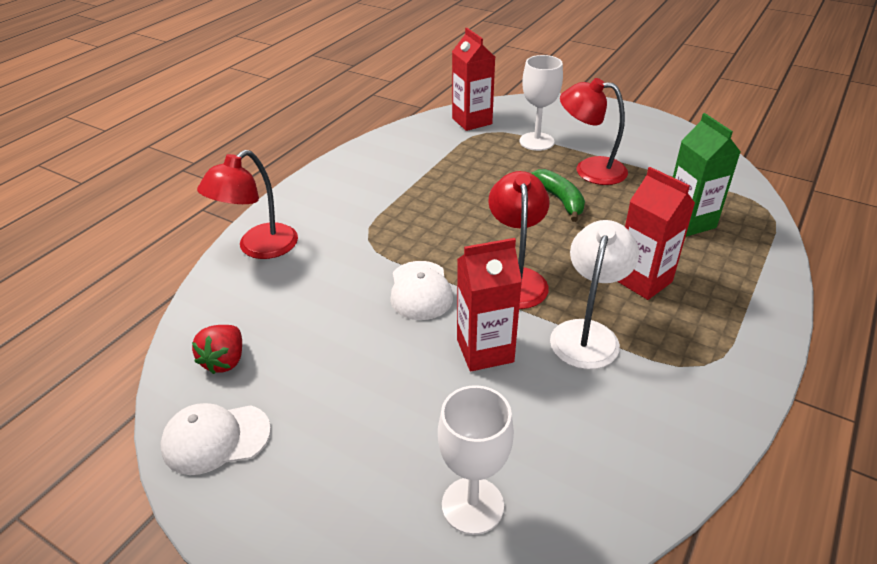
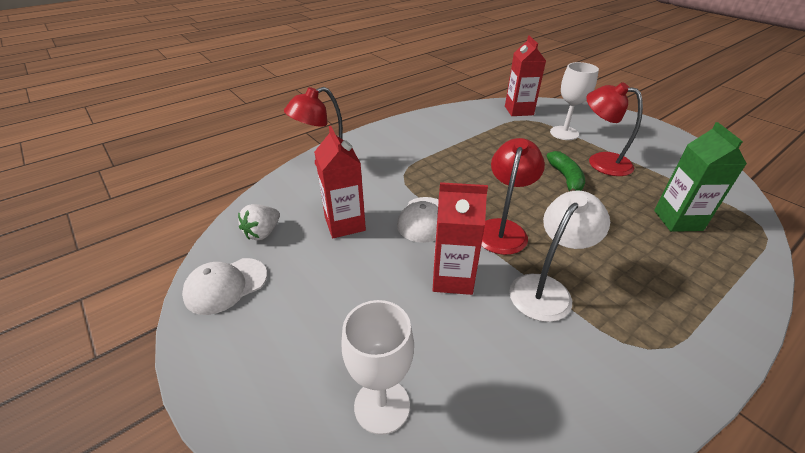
camera: 20 degrees right, 0 degrees up
white cap [161,403,271,475] -> white cap turned 45 degrees counterclockwise [182,258,267,315]
red strawberry [192,325,242,374] -> white strawberry [238,204,280,240]
red carton [617,167,695,300] -> red carton moved to [314,126,366,238]

